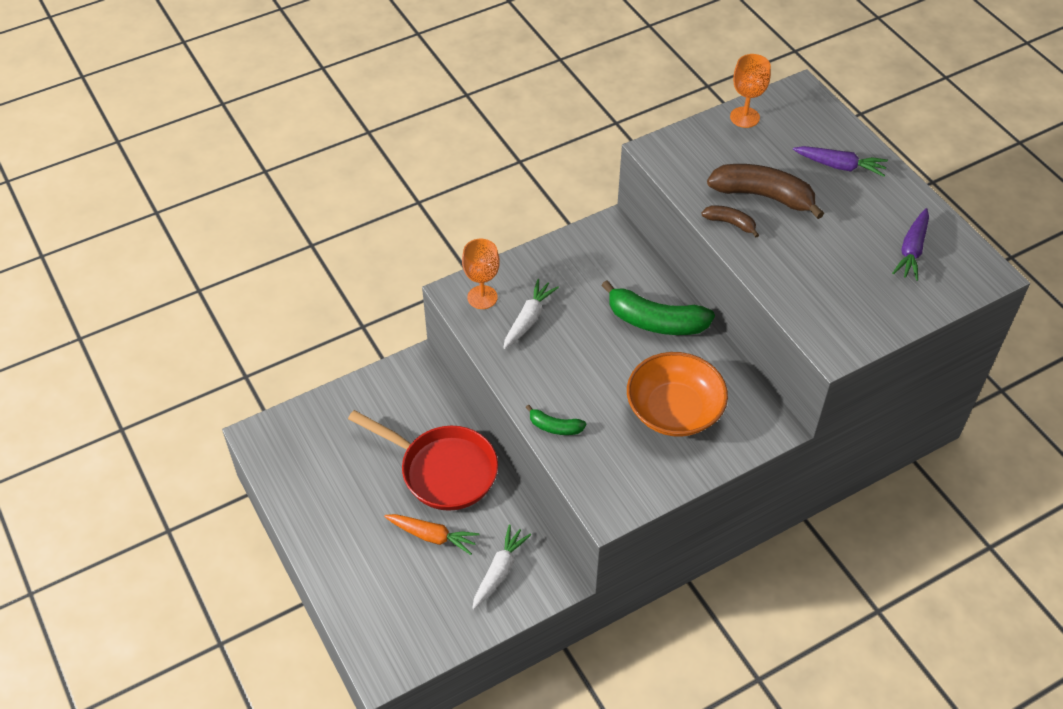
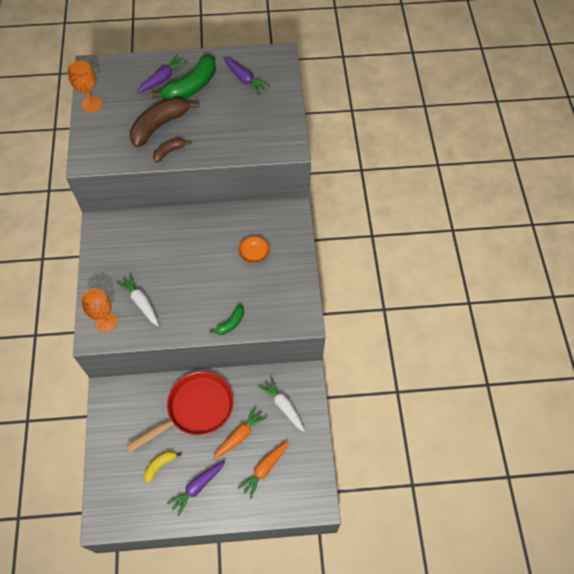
camera: 65 degrees left, 10 degrees up
green banana [601,280,715,335] -> green banana moved to [152,54,216,100]
orange bowl [627,352,728,437] -> orange bowl [238,236,270,263], size x0.48
none -> yellow banana [144,451,181,483]
none -> purple carrot [167,461,225,516]
none -> orange carrot [237,441,289,499]

